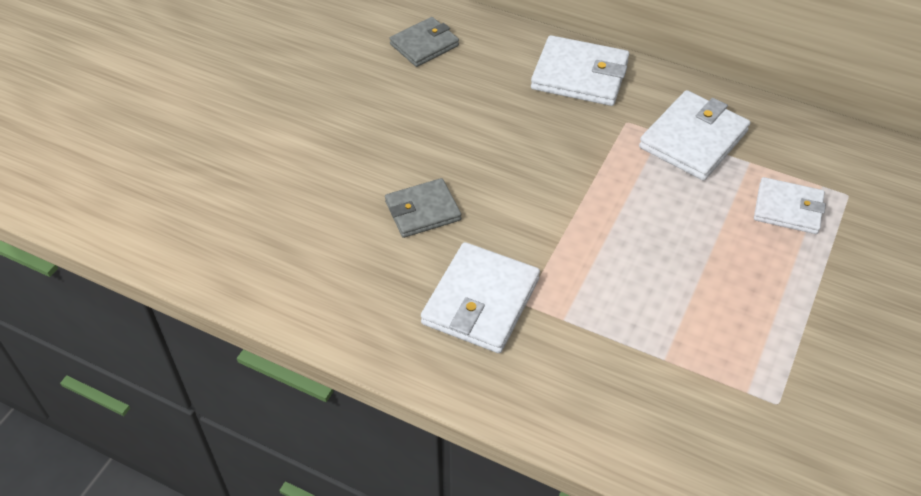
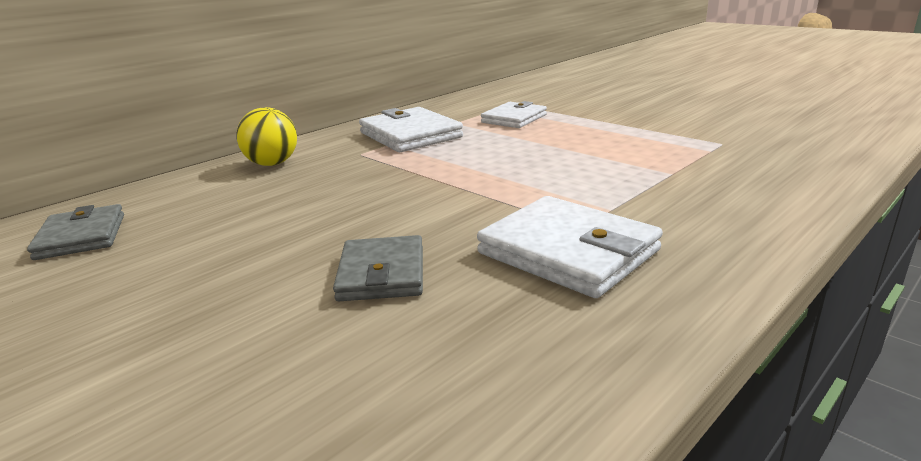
camera: 70 degrees left, 25 degrees down
white wallet [531,35,629,106] -> yellow ball [236,107,297,166]

